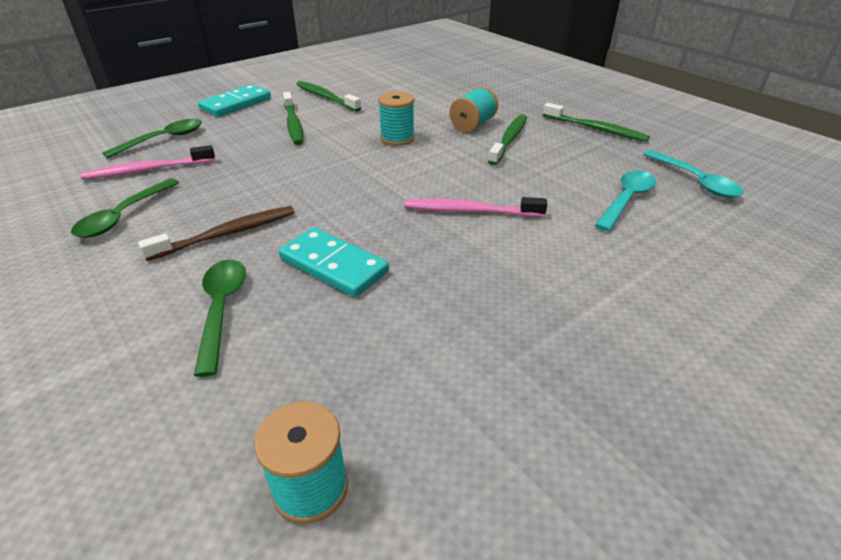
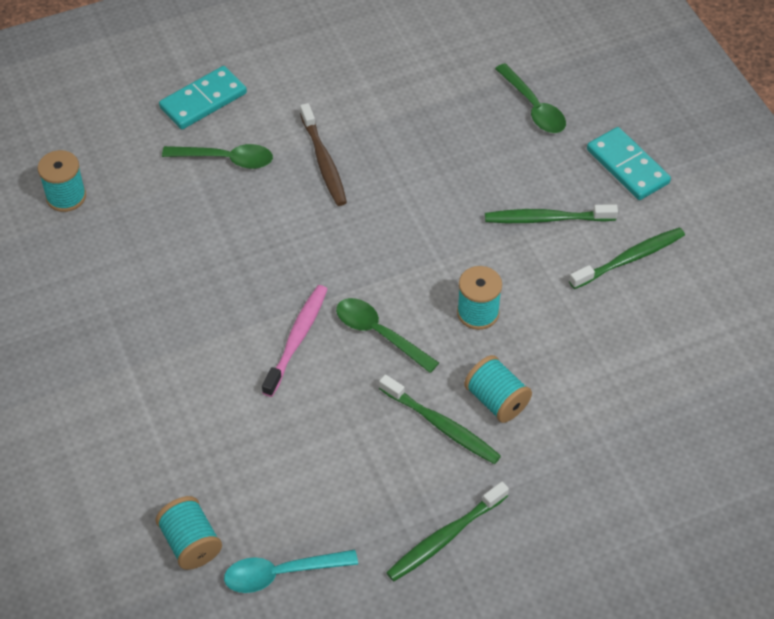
camera: 105 degrees right, 15 degrees up
green spoon [71,178,180,238] -> green spoon moved to [336,298,439,373]
pink toothbrush [80,145,215,180] -> none
turquoise domino [279,227,389,297] -> turquoise domino moved to [159,66,247,129]
turquoise spoon [594,171,656,231] -> none
none -> turquoise spool [156,496,222,570]

